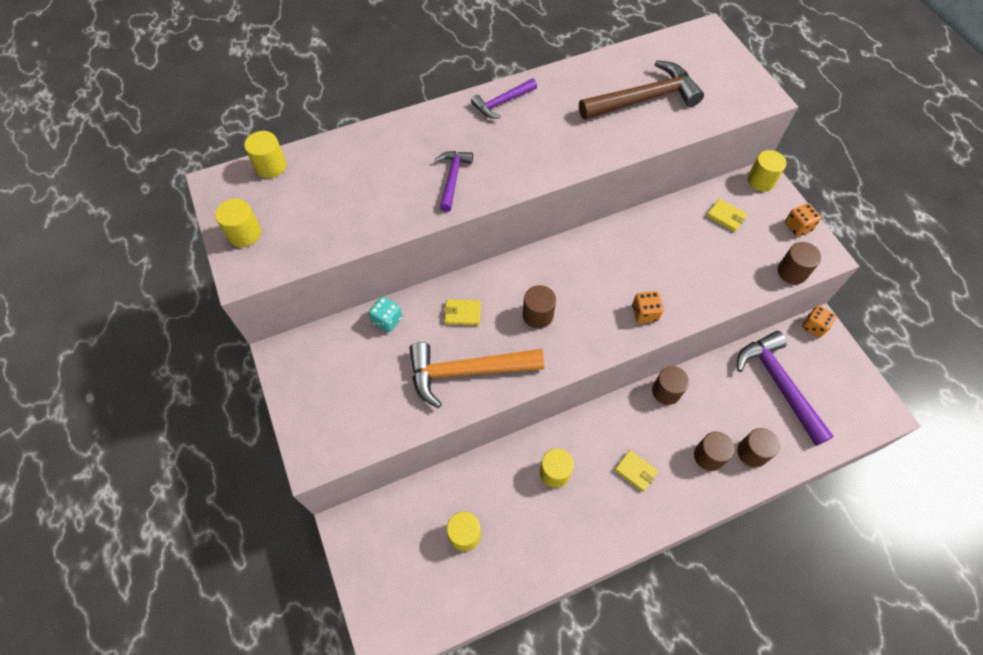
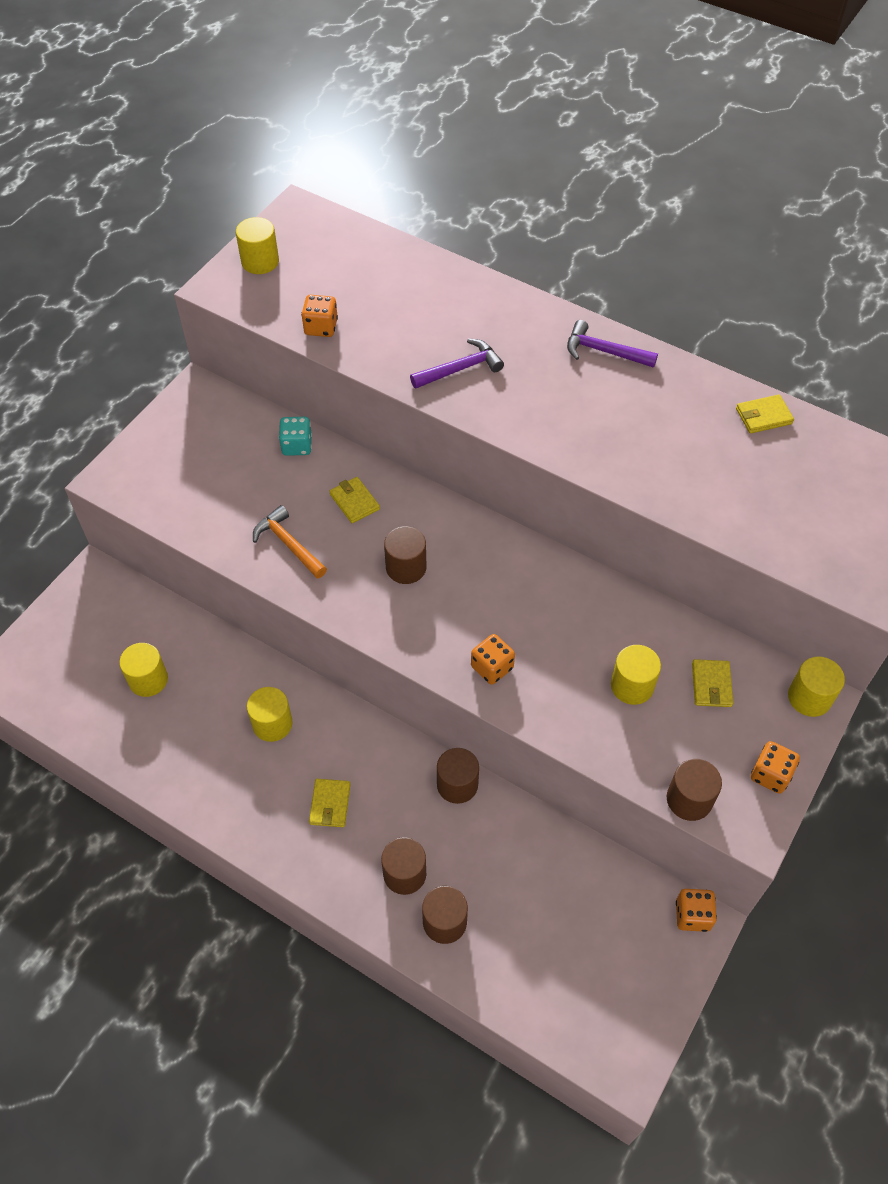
camera: 55 degrees right, 5 degrees down
yellow cylinder [244,131,286,178] -> yellow cylinder moved to [611,645,661,705]
orange hammer [409,342,544,408] -> orange hammer [253,505,327,579], size x0.56
brown hammer [579,60,704,120] -> none
purple hammer [737,331,834,446] -> none
none -> orange dice [301,295,338,337]
none -> yellow wallet [736,395,794,433]

